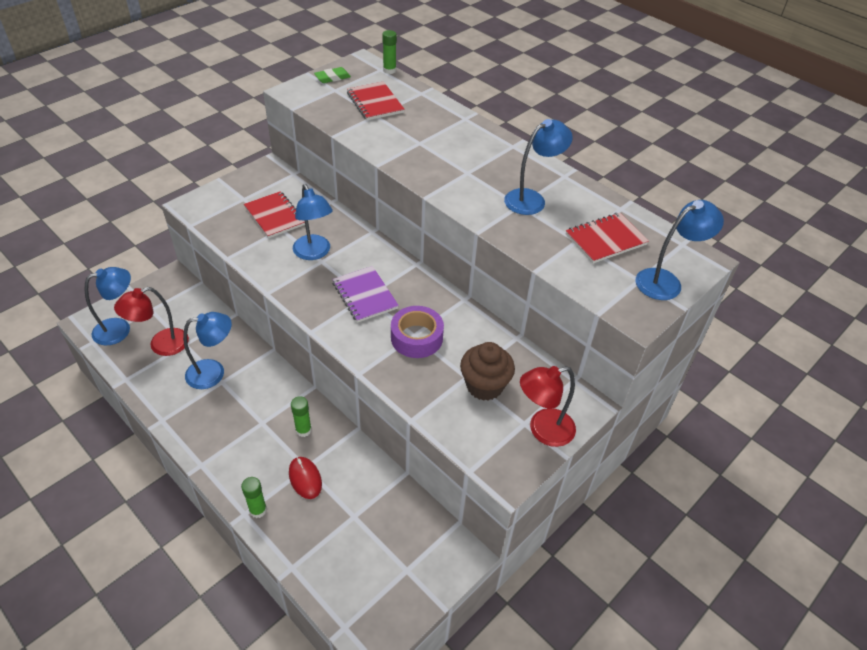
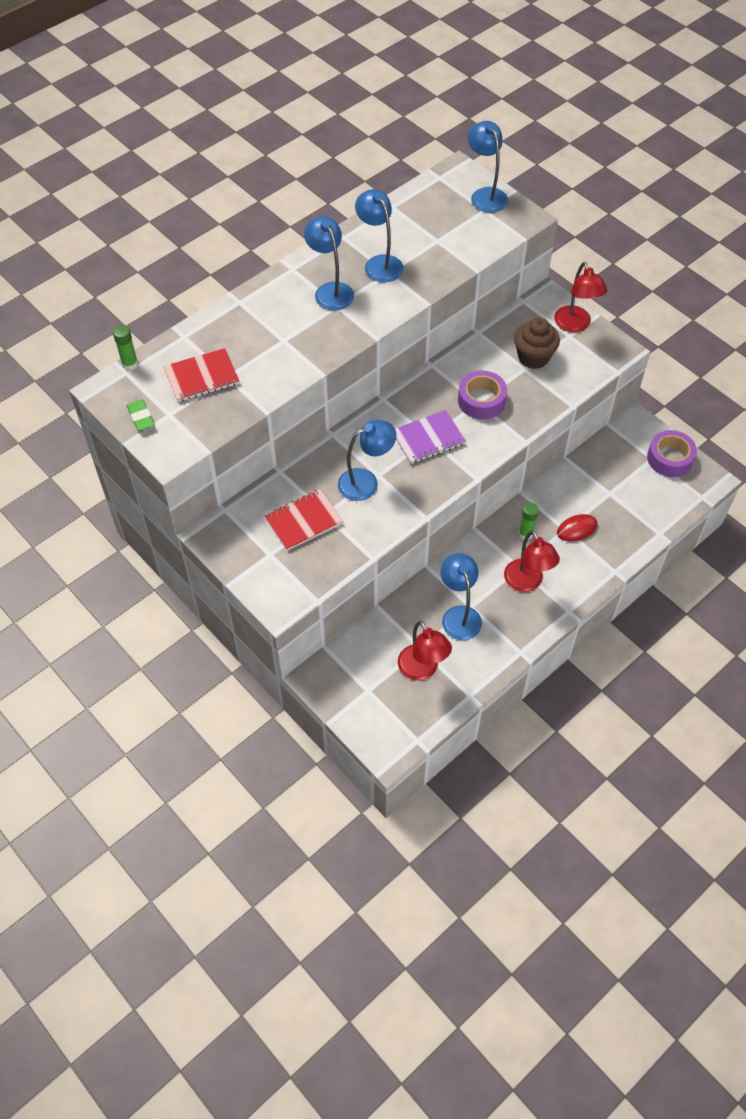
camera: 85 degrees left, 10 degrees up
blue lamp [85,267,131,345] -> blue lamp moved to [304,216,354,311]
green glue stick [241,477,267,518] -> none
red notebook [566,213,649,263] -> none
none -> red lamp [504,530,560,592]
none -> purple tape [647,430,697,477]

